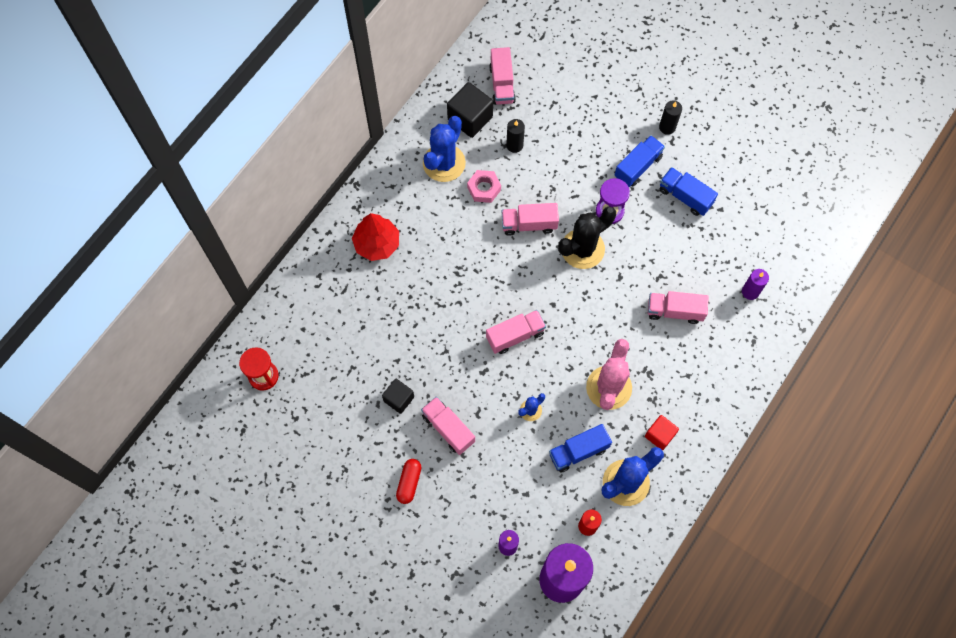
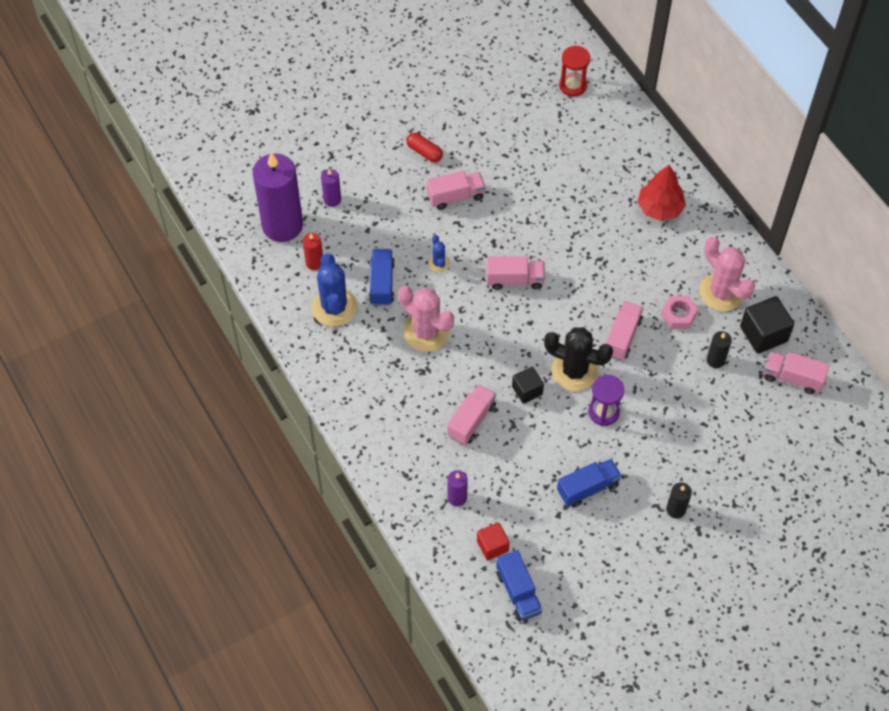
camera: 115 degrees right, 10 degrees down
black cube [382,379,414,414] -> black cube moved to [512,367,544,404]
blue cactus [423,116,466,182] -> pink cactus [699,237,755,312]
pink truck [486,310,546,354] -> pink truck turned 90 degrees counterclockwise [487,256,545,290]
black cactus [558,206,616,269] -> black cactus turned 60 degrees counterclockwise [544,327,613,391]
blue truck [614,135,665,187] -> blue truck moved to [496,550,542,621]
red cube [645,415,679,450] -> red cube moved to [477,522,510,561]

